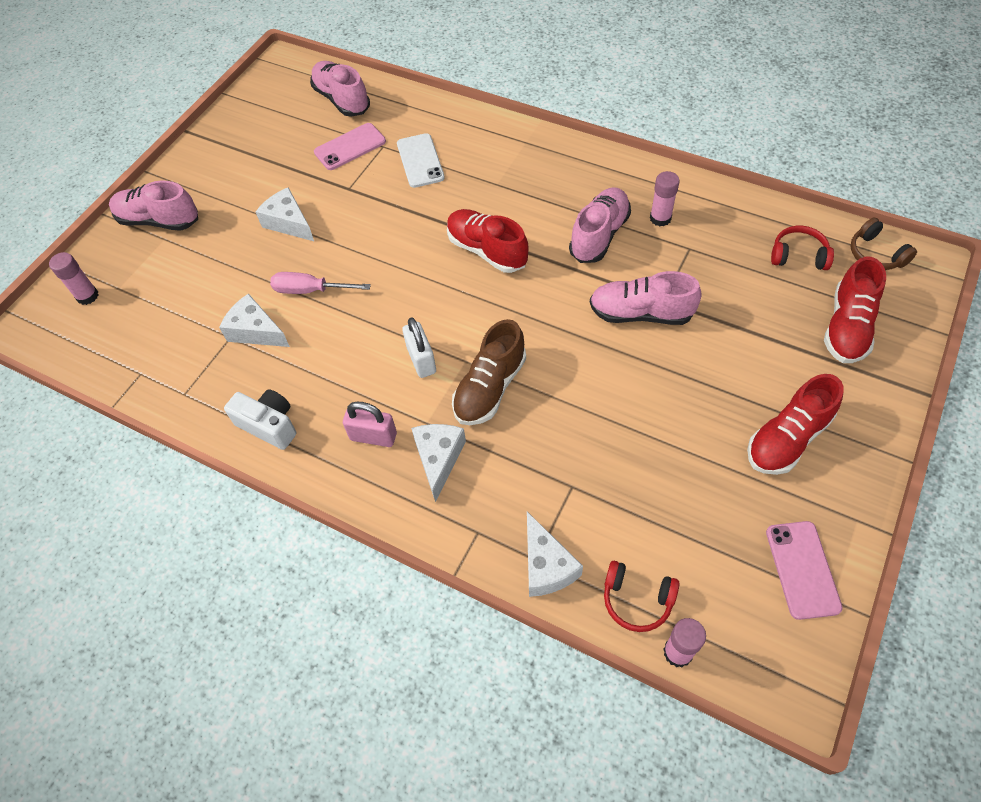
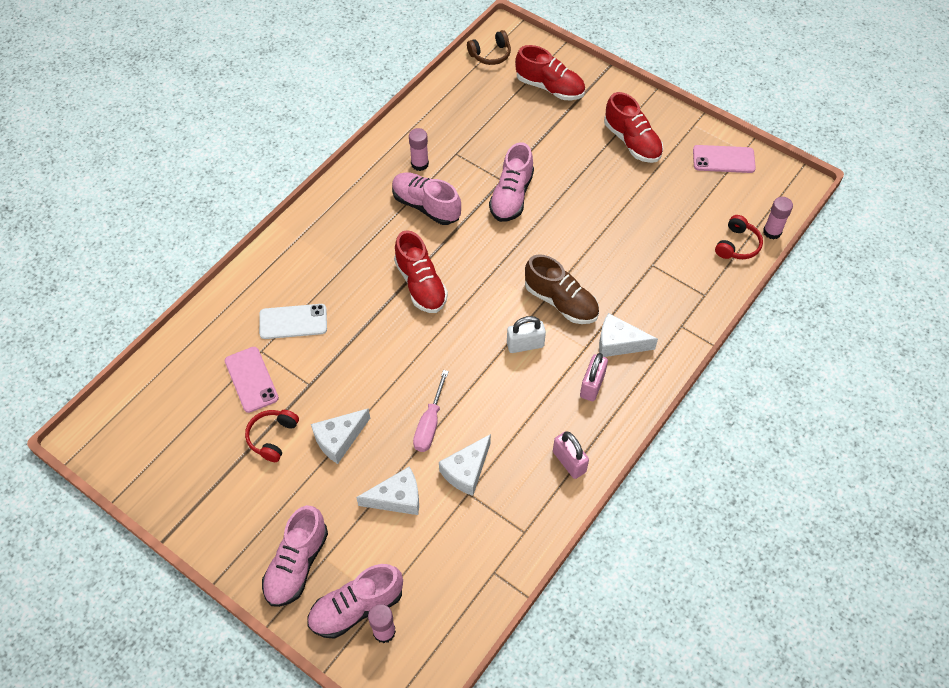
camera: 85 degrees left, 0 degrees up
white camera [224,389,296,450] -> pink padlock [553,431,589,479]
pink shoe [310,61,370,117] -> pink shoe moved to [307,564,403,639]
red shoe [447,209,528,273] -> red shoe turned 75 degrees counterclockwise [394,230,448,313]
white cheese [527,512,583,597] -> white cheese moved to [356,467,419,515]
red headphones [771,226,834,270] -> red headphones moved to [245,410,299,462]

